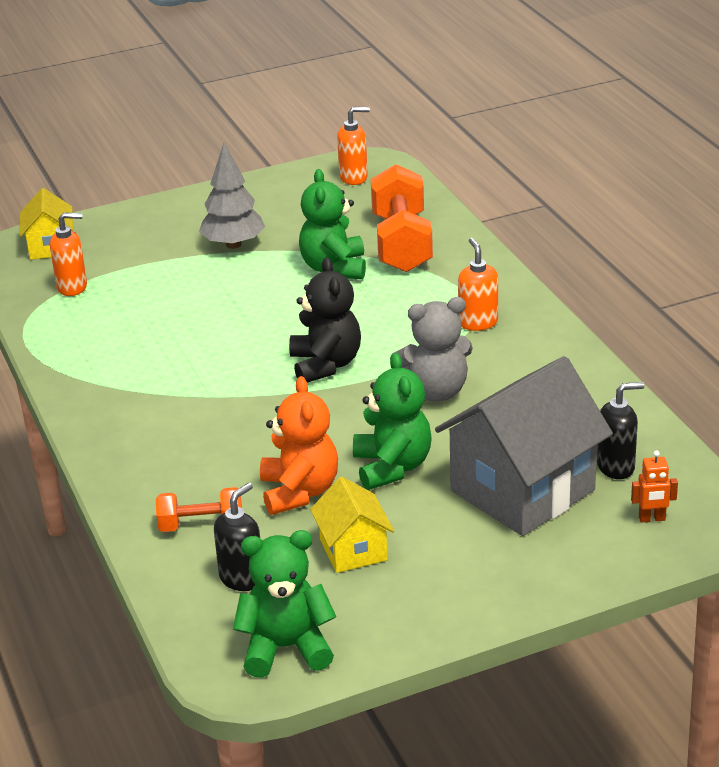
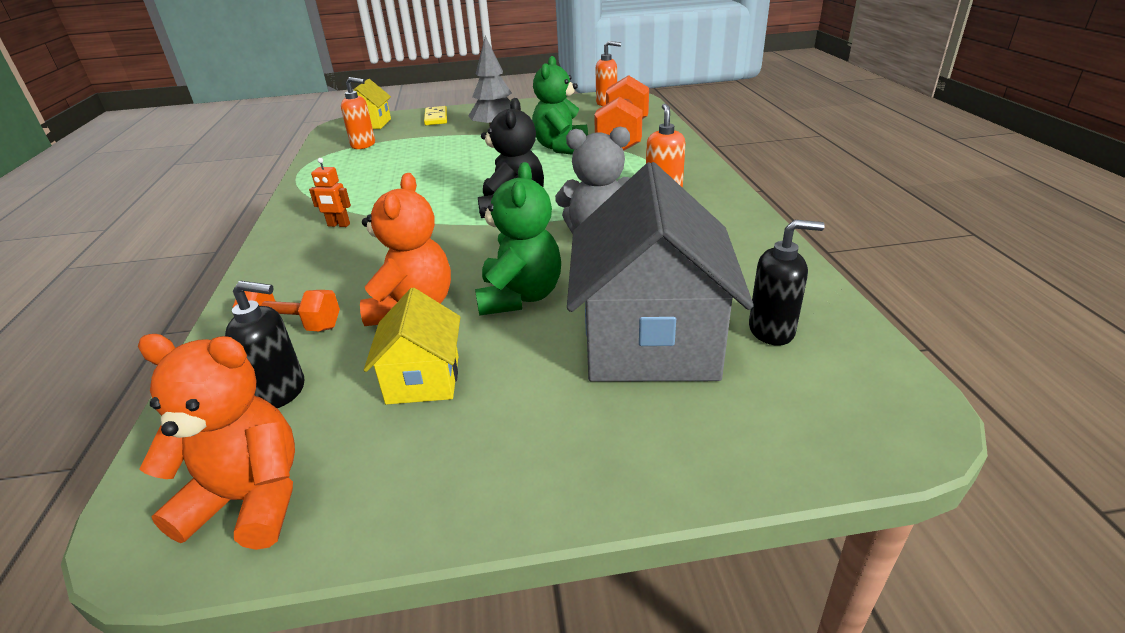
camera: 15 degrees right, 0 degrees up
black soap dispenser [214,483,260,591] -> black soap dispenser turned 45 degrees clockwise [225,281,304,408]
green teddy bear [233,530,336,678] -> orange teddy bear [138,334,295,550]
grey house [435,356,613,536] -> grey house turned 60 degrees counterclockwise [567,162,754,382]
orange robot [631,450,678,523] -> orange robot moved to [309,158,351,227]
none -> yellow domino [424,106,447,125]

